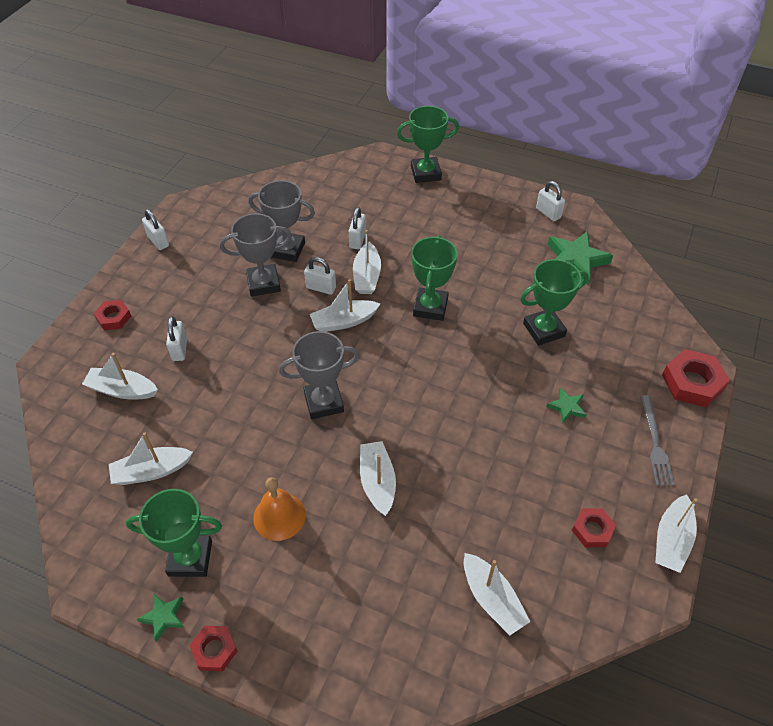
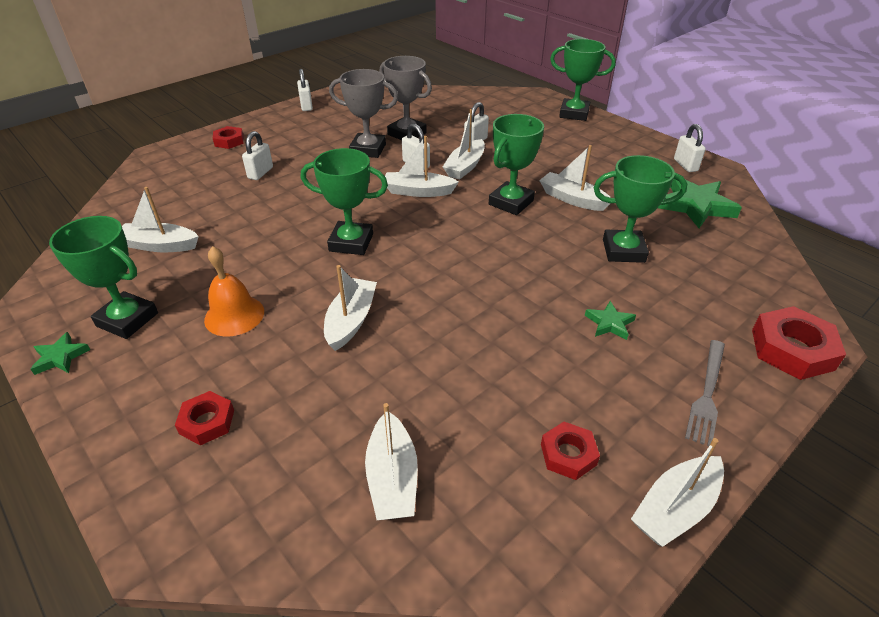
camera: 25 degrees right, 10 degrees down
white boat [82,353,158,400] -> white boat moved to [539,145,611,211]
red nut [189,626,238,671] -> red nut moved to [175,391,234,445]
grey trophy [279,331,360,419] -> green trophy [301,148,388,255]

